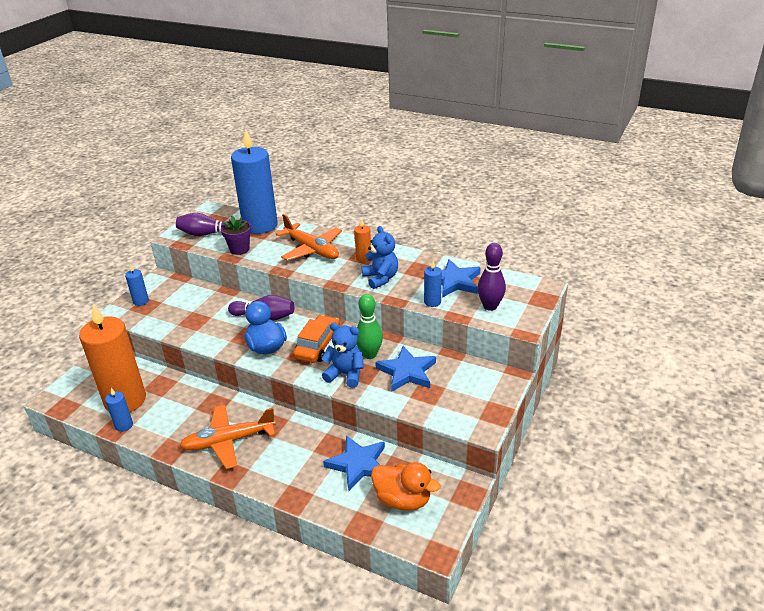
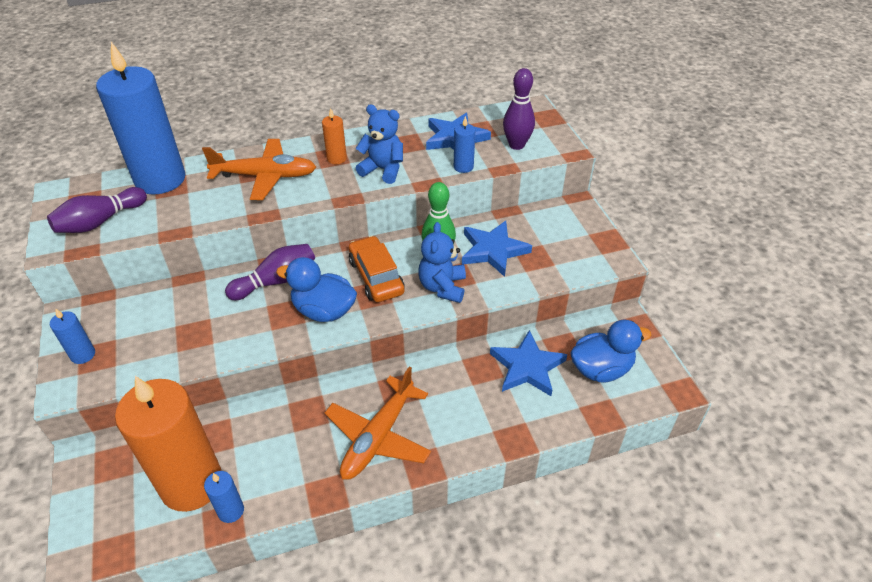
camera: 45 degrees left, 10 degrees up
purple flower pot [221,216,251,255] -> none
blue teddy bear [321,322,364,388] -> blue teddy bear turned 60 degrees counterclockwise [418,222,466,303]
orange duck [371,462,441,511] -> blue duck [570,320,651,382]

